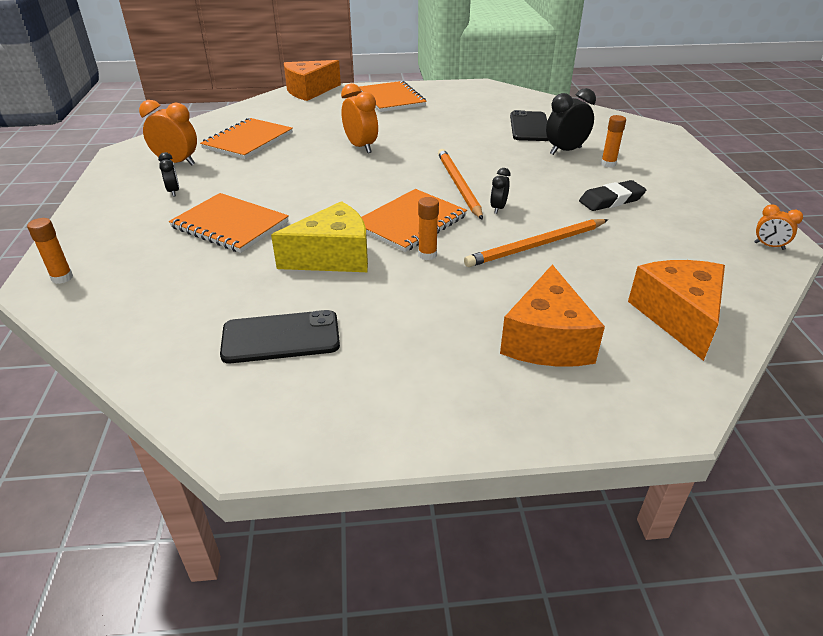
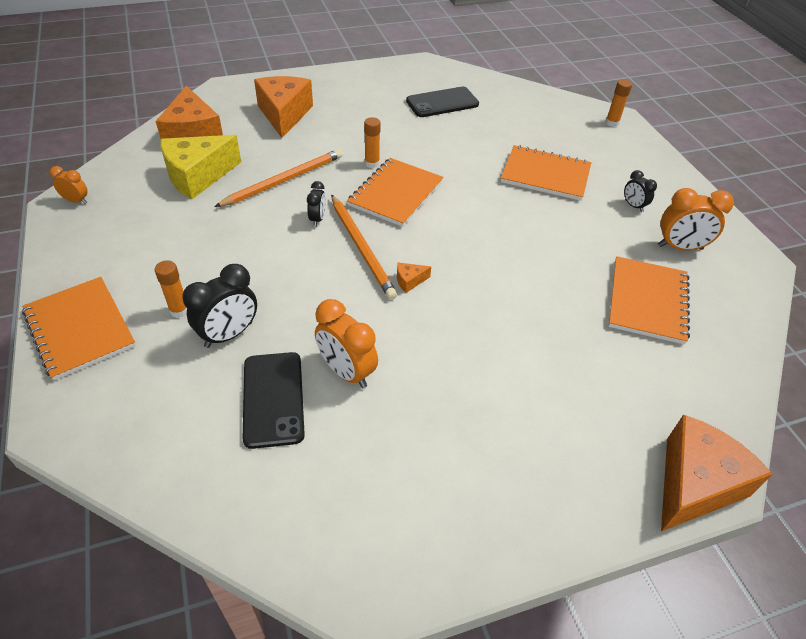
camera: 165 degrees right, 10 degrees up
yellow cheese [271,201,368,272] -> yellow cheese moved to [160,135,241,199]
orange clock [341,83,378,153] -> orange clock moved to [315,299,378,388]
orange notebook [360,81,427,112] -> orange notebook moved to [22,277,136,381]
black eraser [579,180,646,211] -> none
none -> orange cheese [397,263,431,293]

